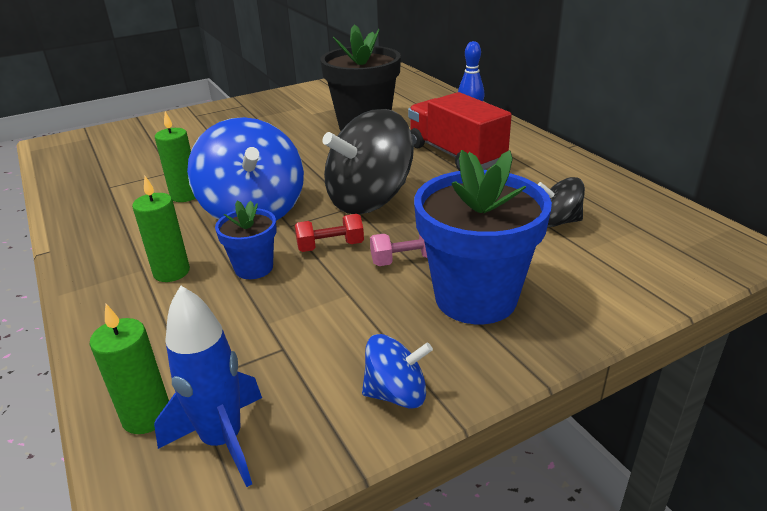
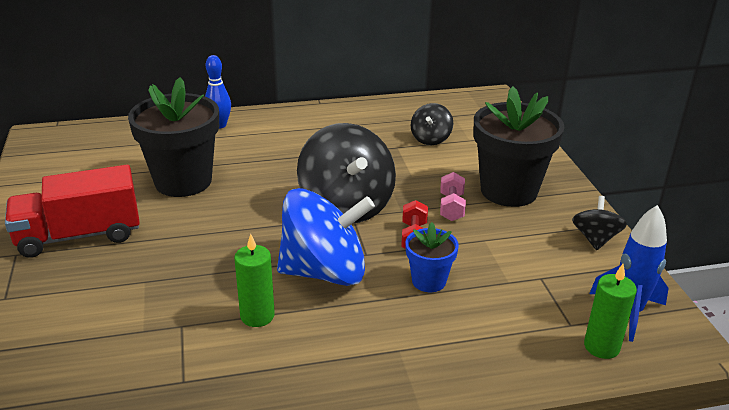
camera: 75 degrees left, 0 degrees up
green candle [132,176,190,282] -> none
blue spinning top [362,334,433,408] -> black spinning top [572,196,627,250]
red truck [408,92,512,171] -> red truck moved to [5,165,140,258]
blue flower pot [414,150,552,324] -> black flower pot [473,86,565,207]

